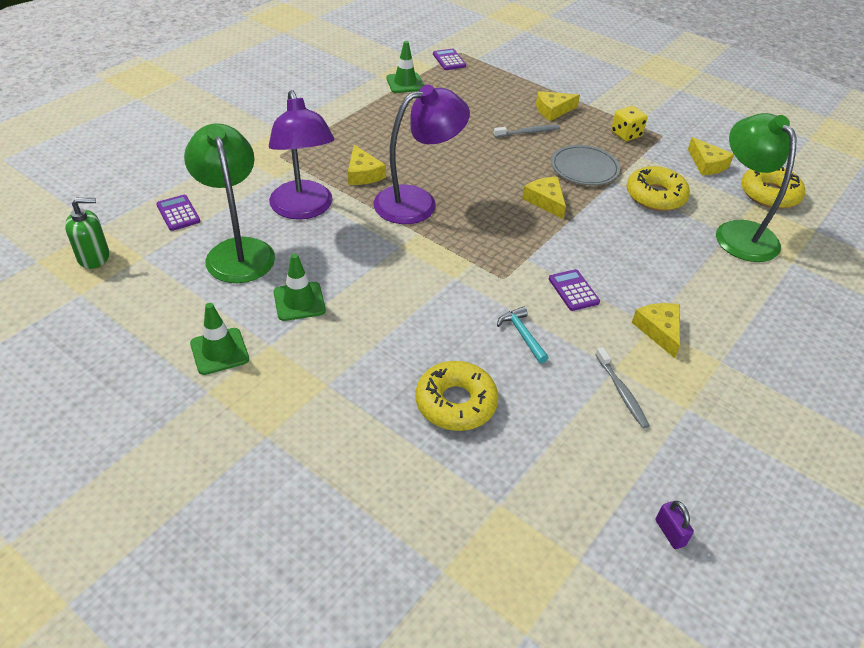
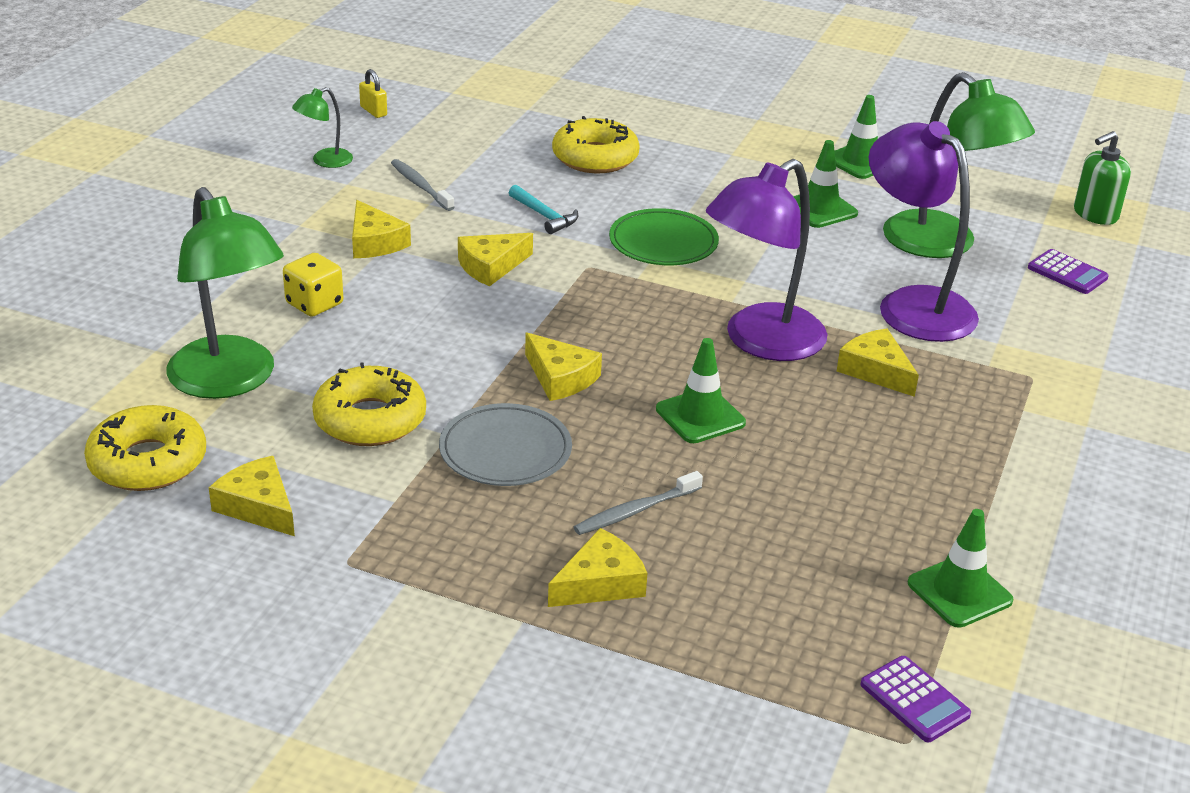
camera: 165 degrees right, 10 degrees down
purple calculator [549,269,600,311] -> yellow cheese [458,233,533,286]
yellow dice [611,106,647,141] -> yellow dice moved to [283,253,343,317]
purple padlock [656,501,694,549] -> yellow padlock [359,69,387,118]
none -> green lamp [292,87,353,168]
none -> green plate [609,208,719,265]
none -> green traffic cone [656,338,746,443]

